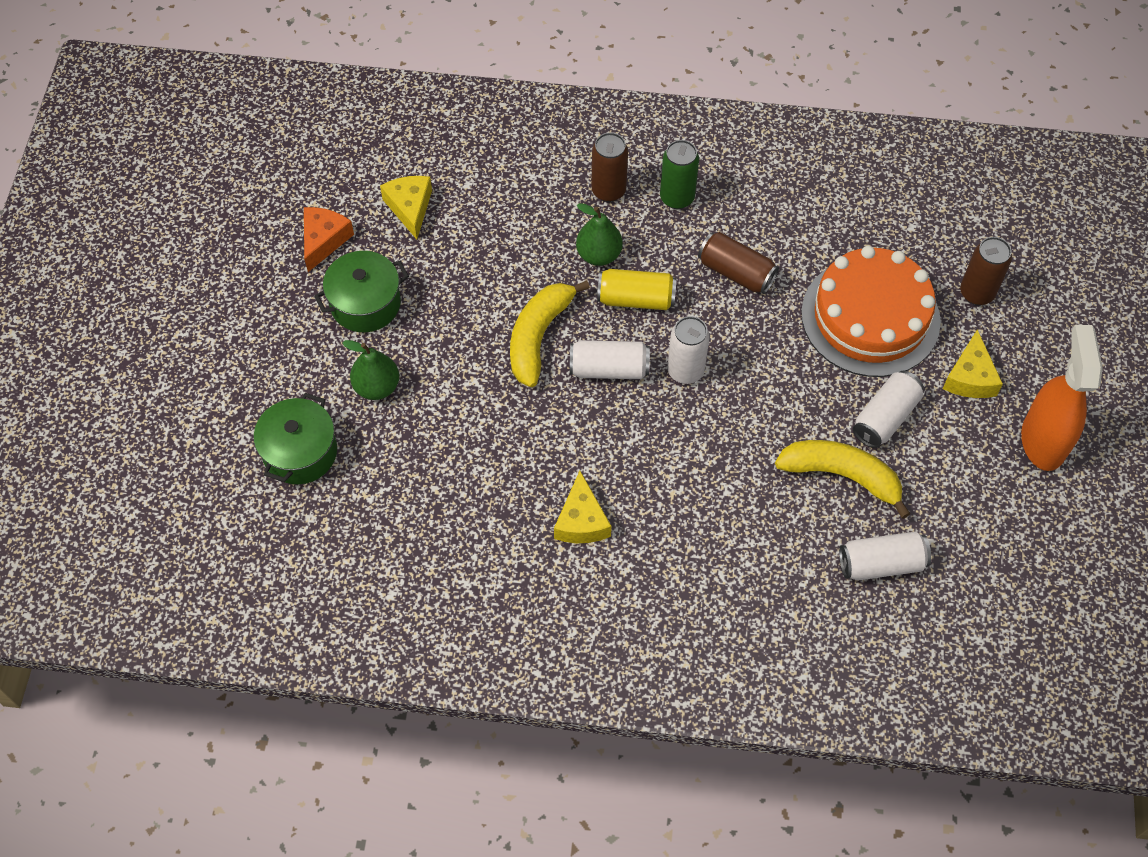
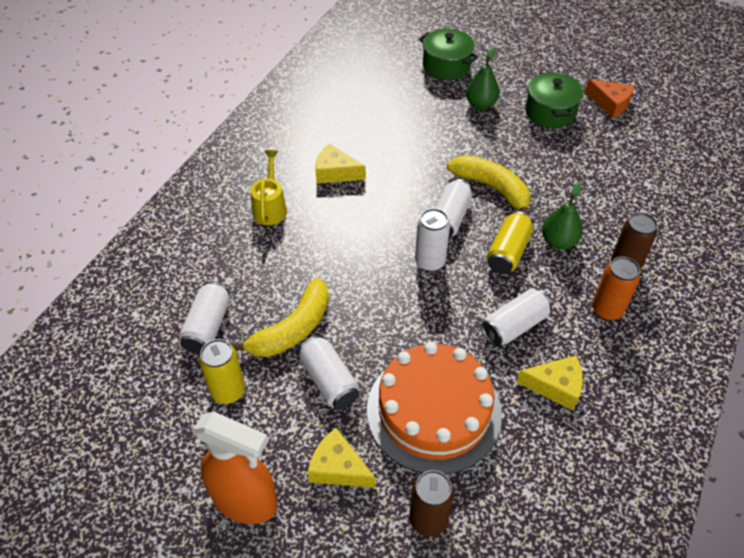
camera: 110 degrees right, 10 degrees down
yellow cheese [380,176,432,239] -> yellow cheese moved to [516,355,583,411]
green can [660,140,699,209] -> orange can [592,256,640,321]
brown can [698,232,779,294] -> white can [481,289,552,347]
none -> yellow can [199,339,245,404]
none -> yellow watering can [251,150,287,225]

